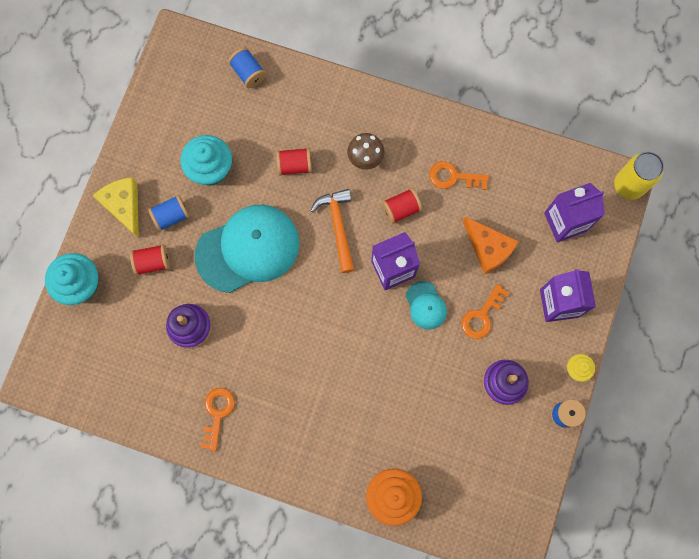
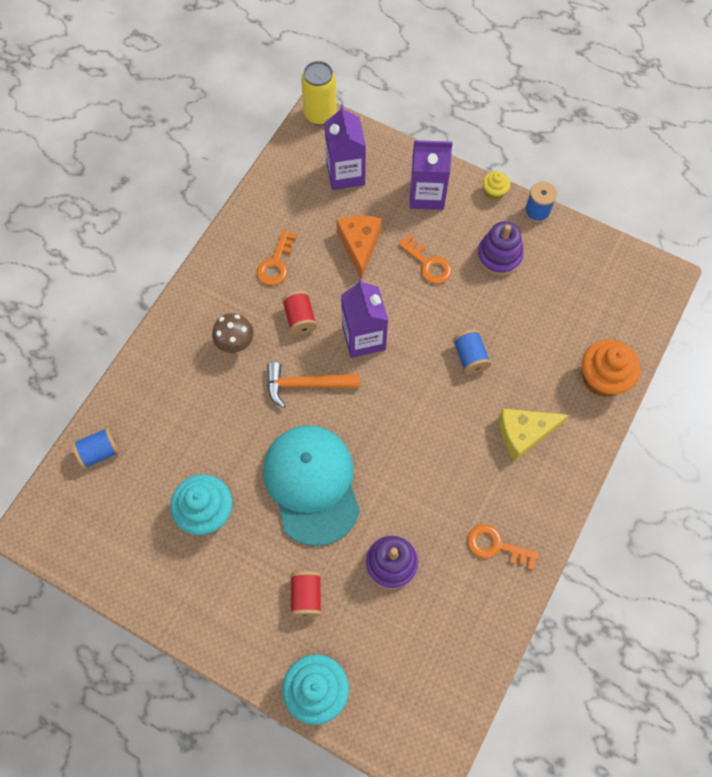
camera: 80 degrees left, 10 degrees down
yellow cheese [93,177,139,238] -> yellow cheese moved to [499,408,569,461]
blue spool [148,195,190,232] -> blue spool moved to [453,329,491,375]
red spool [276,148,312,176] -> none
turquoise cap [406,281,447,329] -> none
orange cheese [463,217,519,275] -> orange cheese turned 60 degrees counterclockwise [336,216,382,279]

